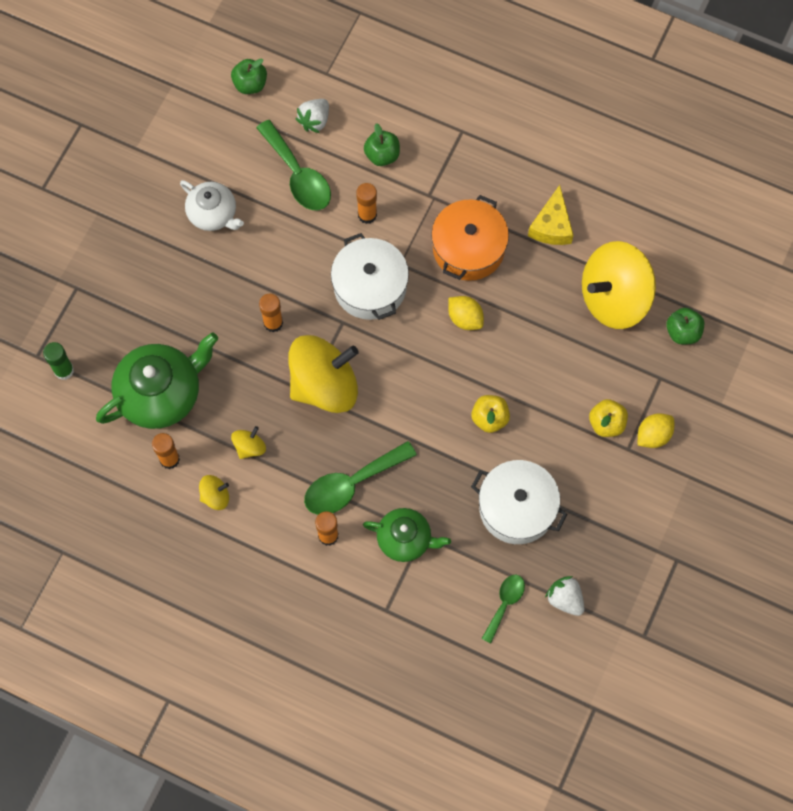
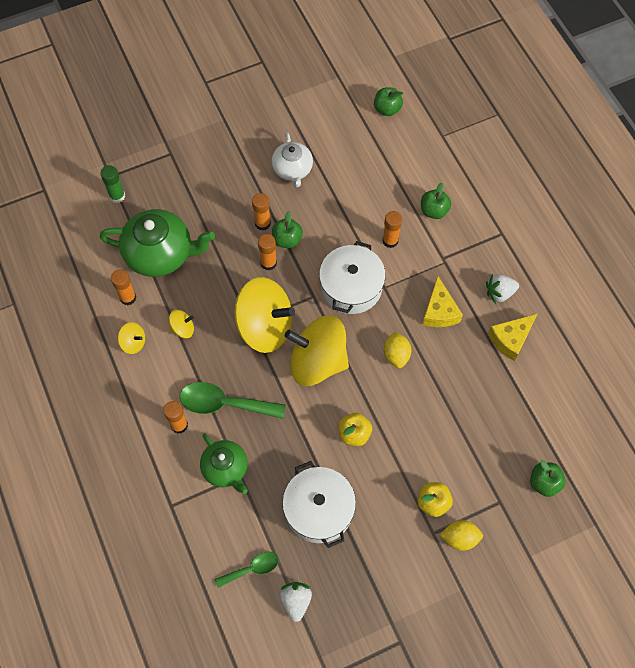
camera: 40 degrees right, 5 degrees down
green spoon [256,120,331,210] -> none
white strawberry [295,99,329,133] -> white strawberry moved to [486,274,519,304]
orange pot [431,195,509,281] -> yellow cheese [422,276,463,327]
yellow spinning top [582,241,656,329] -> yellow spinning top moved to [285,315,349,386]
none -> orange glue stick [252,193,271,231]
none -> green apple [272,211,303,248]

